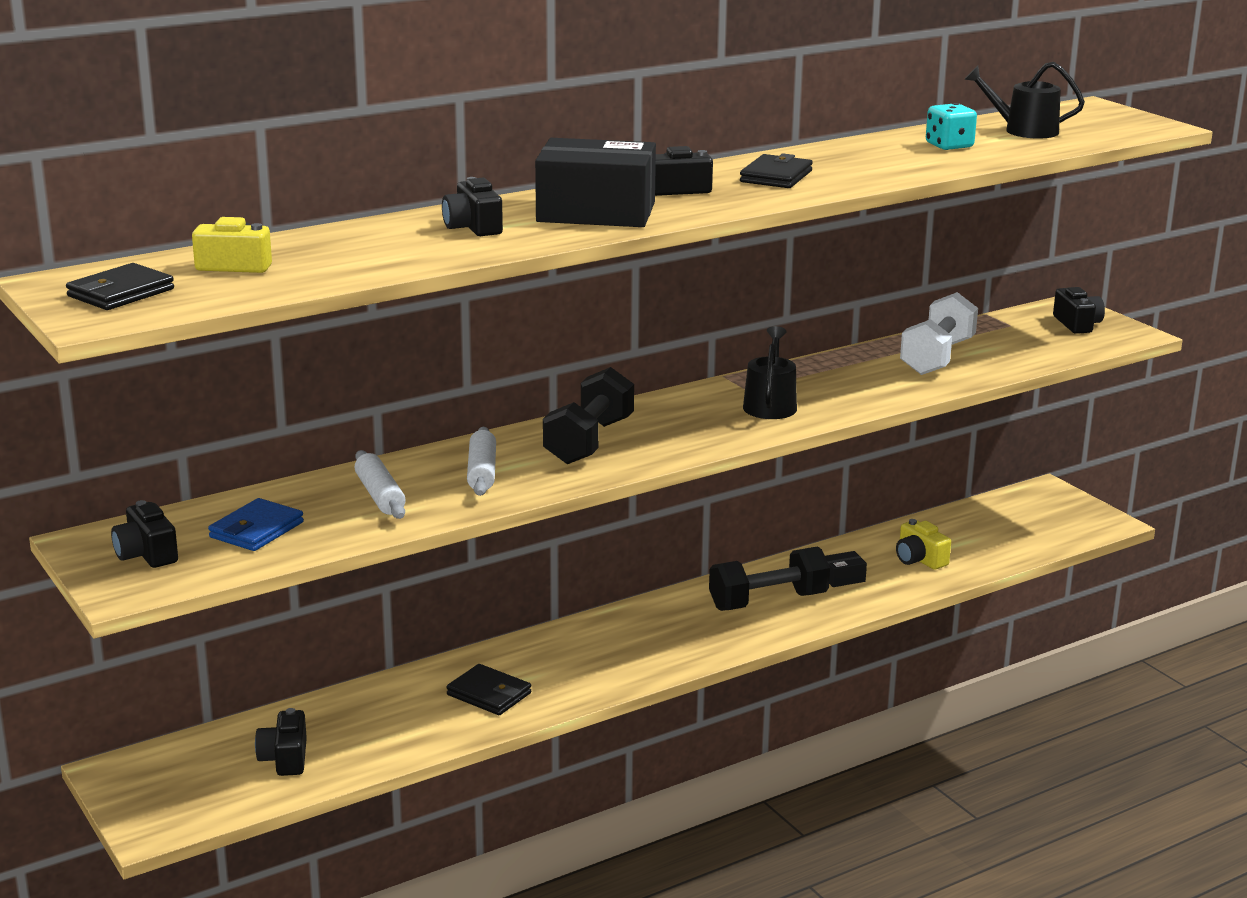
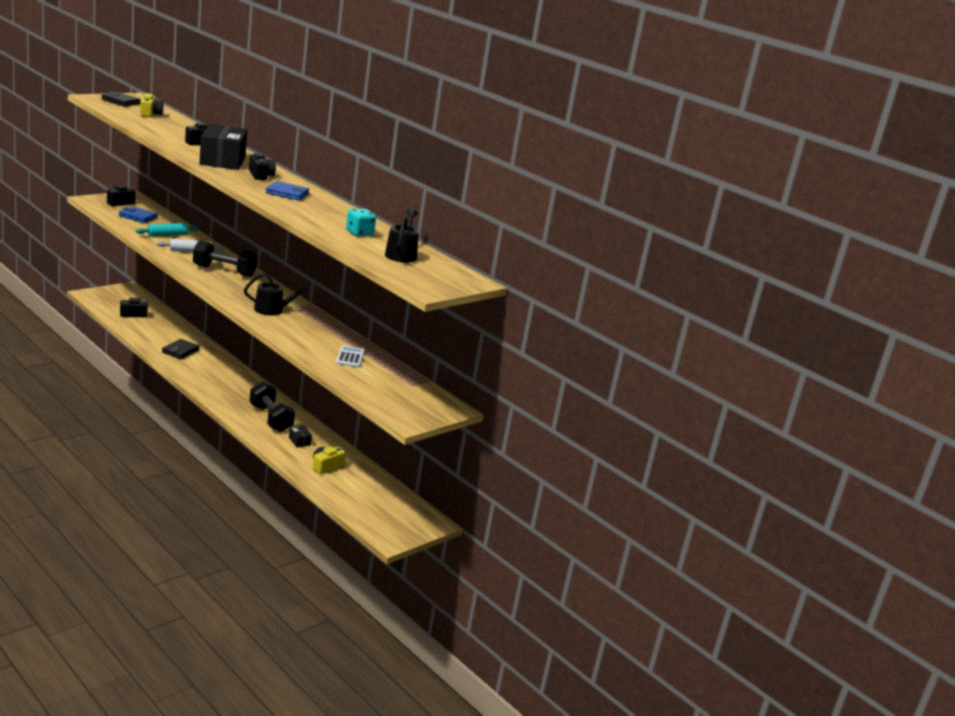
camera: 75 degrees right, 0 degrees up
white rolling pin [355,450,406,519] -> turquoise rolling pin [136,223,199,236]
black wallet [740,153,813,188] -> blue wallet [266,181,309,201]
white dumbbell [900,292,978,375] -> white calculator [336,346,365,367]
black camera [1053,287,1105,334] -> none

